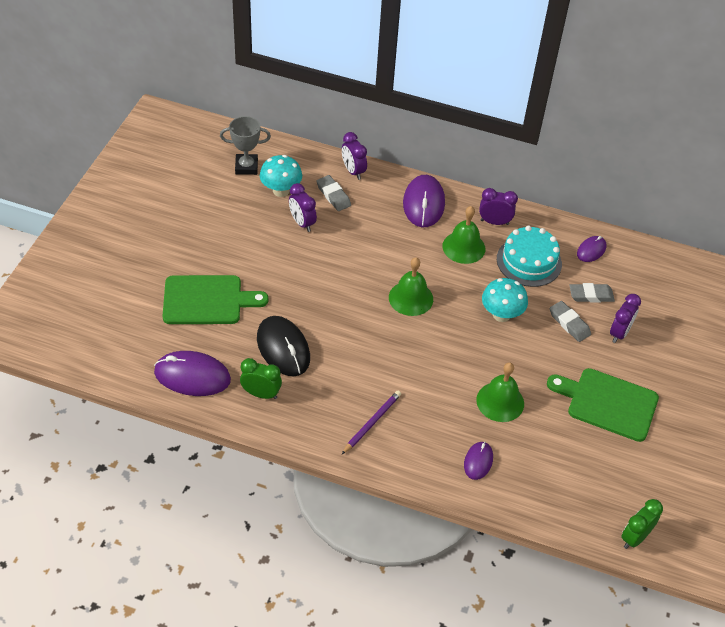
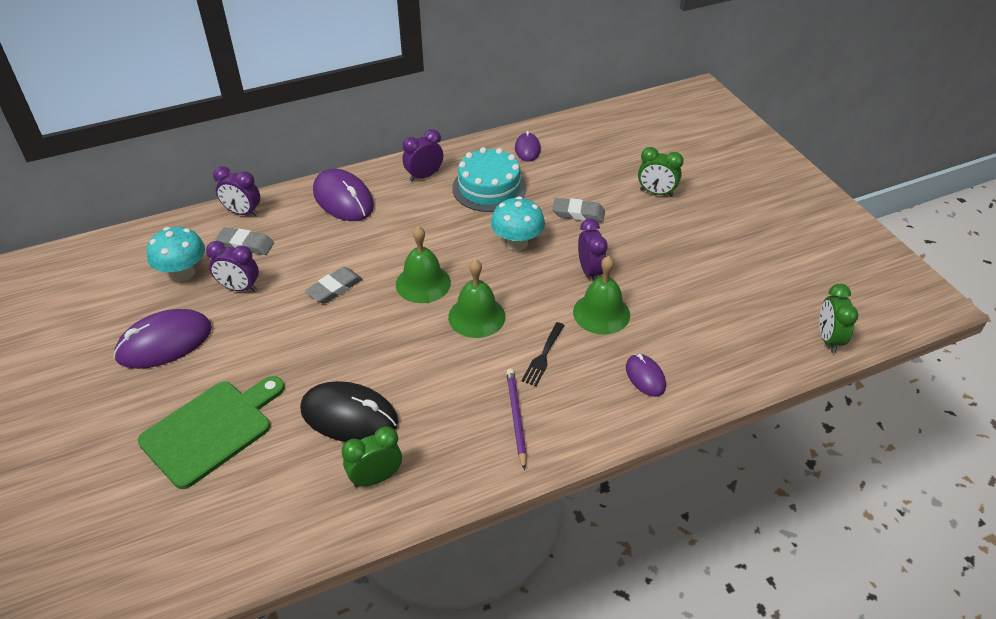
camera: 40 degrees left, 5 degrees down
purple mouse [154,351,231,396] -> purple mouse moved to [114,309,212,369]
grey trophy [220,116,271,175] -> none
green bell [442,206,485,264] -> green bell moved to [448,259,505,338]
green cutting board [547,368,659,442] -> none
grey eraser [569,283,615,303] -> grey eraser moved to [305,267,363,304]
purple clock [610,294,641,343] -> purple clock moved to [578,219,608,281]
none -> black fork [521,322,565,386]
none -> green clock [638,147,684,197]

